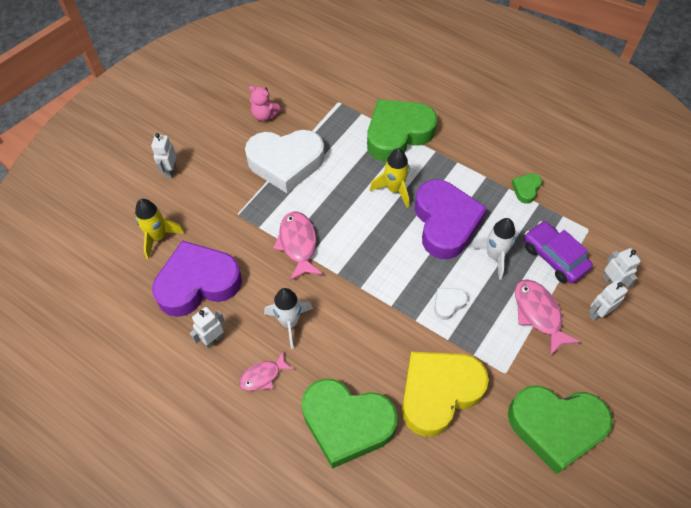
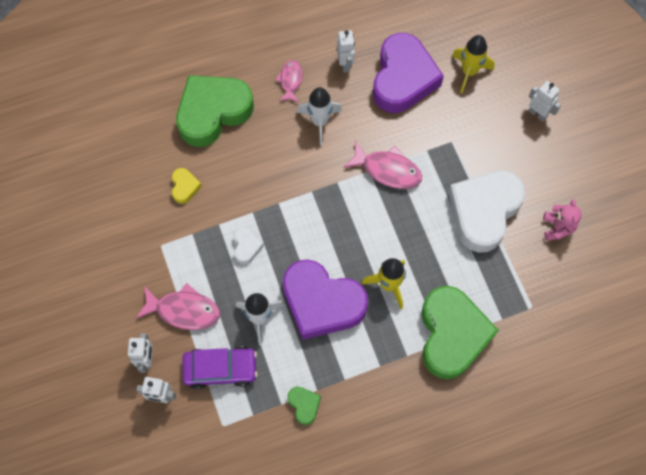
camera: 125 degrees right, 10 degrees up
pink teddy bear [249,86,281,121] -> pink teddy bear turned 120 degrees clockwise [543,199,582,241]
yellow heart [402,352,489,437] -> yellow heart [172,168,202,204], size x0.42
green heart [508,385,613,474] -> none

